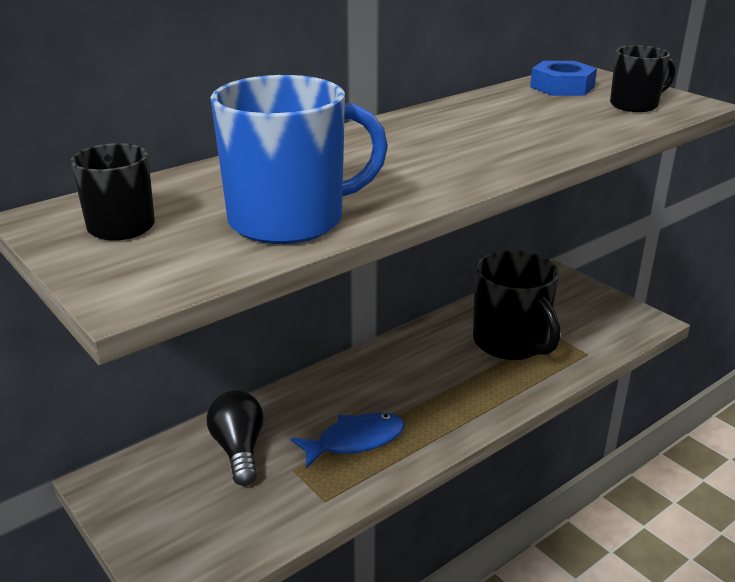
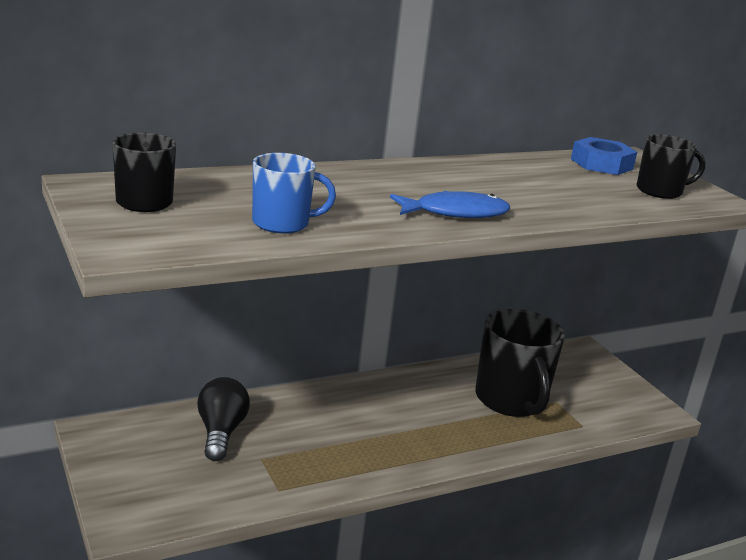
camera: 10 degrees right, 5 degrees down
blue mug [211,75,388,244] -> blue mug [252,153,336,234], size x0.57
blue fish [291,412,405,468] -> blue fish moved to [390,191,510,218]

